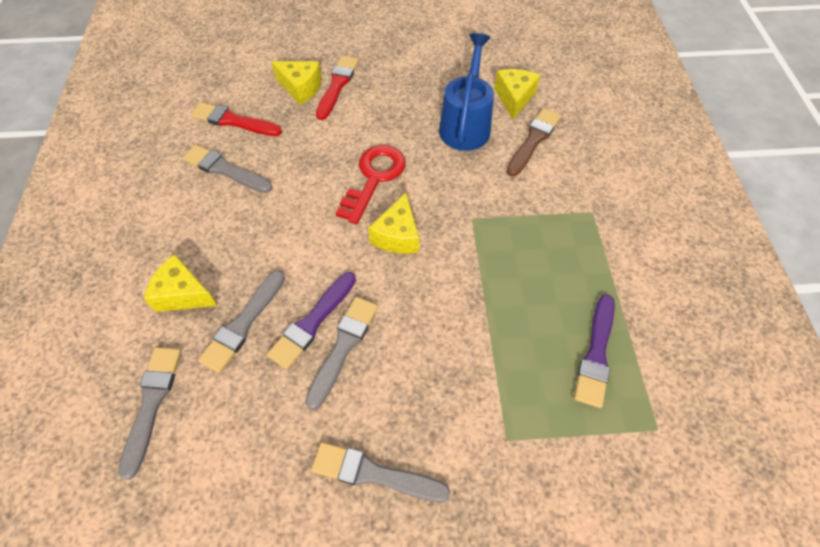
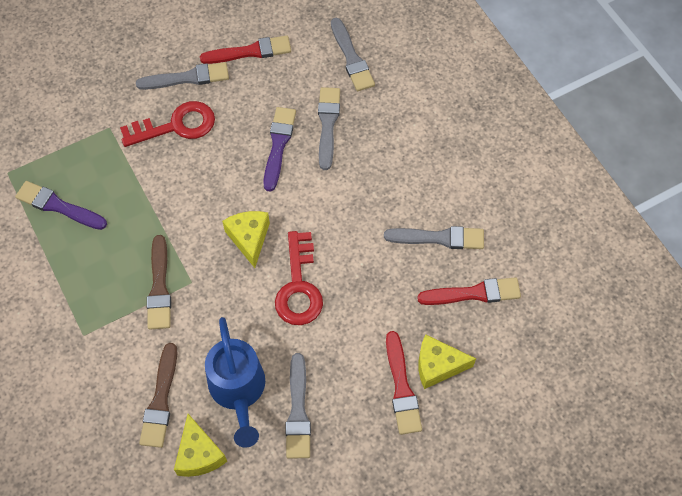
camera: 155 degrees right, 5 degrees up
yellow cheese [144,254,218,312] -> none
grey brush [305,297,378,410] -> grey brush moved to [286,353,311,459]
purple brush [574,294,615,408] -> purple brush turned 60 degrees counterclockwise [15,181,107,230]
none -> red key [120,101,215,147]
none -> brown brush [147,235,171,329]
none -> red brush [200,35,291,64]

